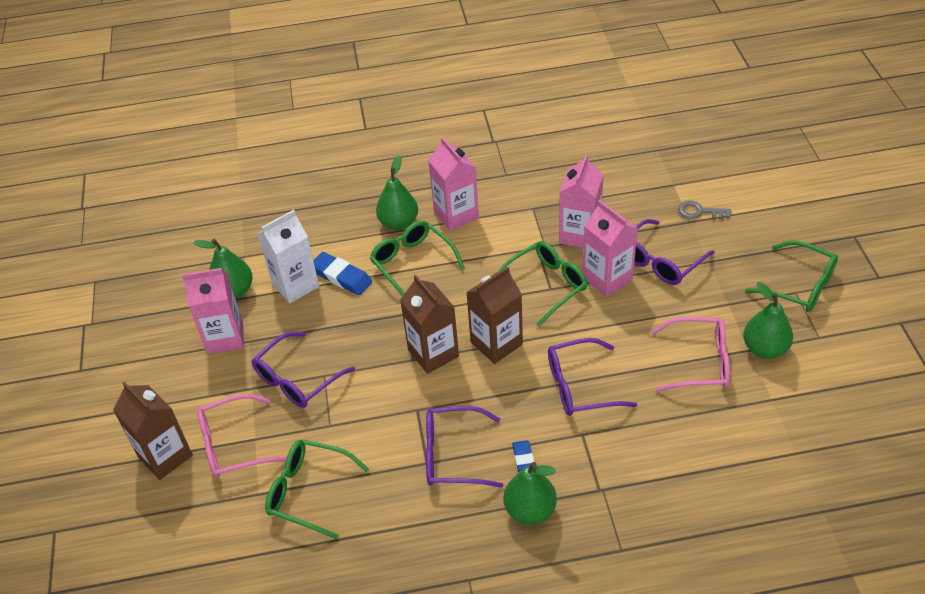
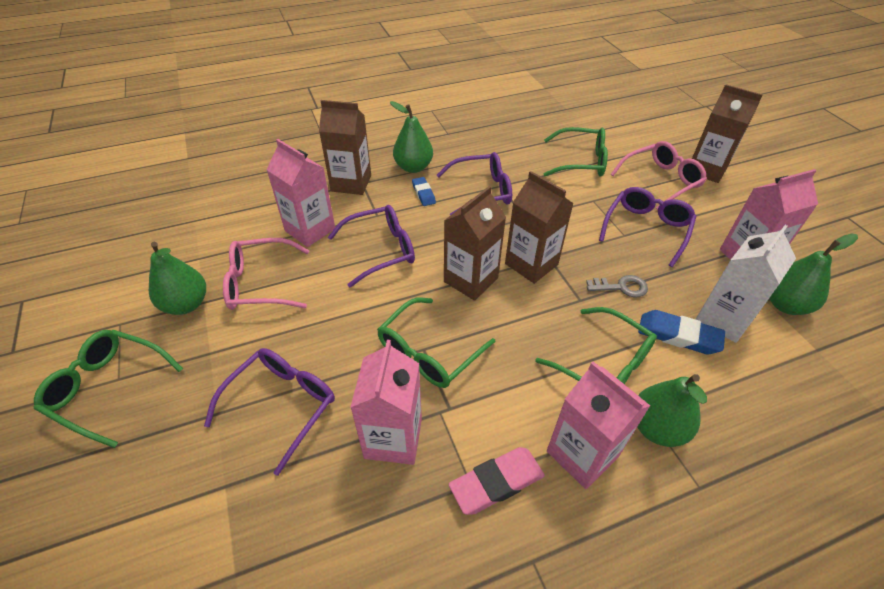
camera: 165 degrees right, 0 degrees up
pink carton [583,200,638,297] -> pink carton moved to [266,139,335,247]
grey key [678,200,731,219] -> grey key moved to [586,275,648,298]
none -> brown carton [319,100,371,195]
none -> pink eraser [448,447,545,515]

